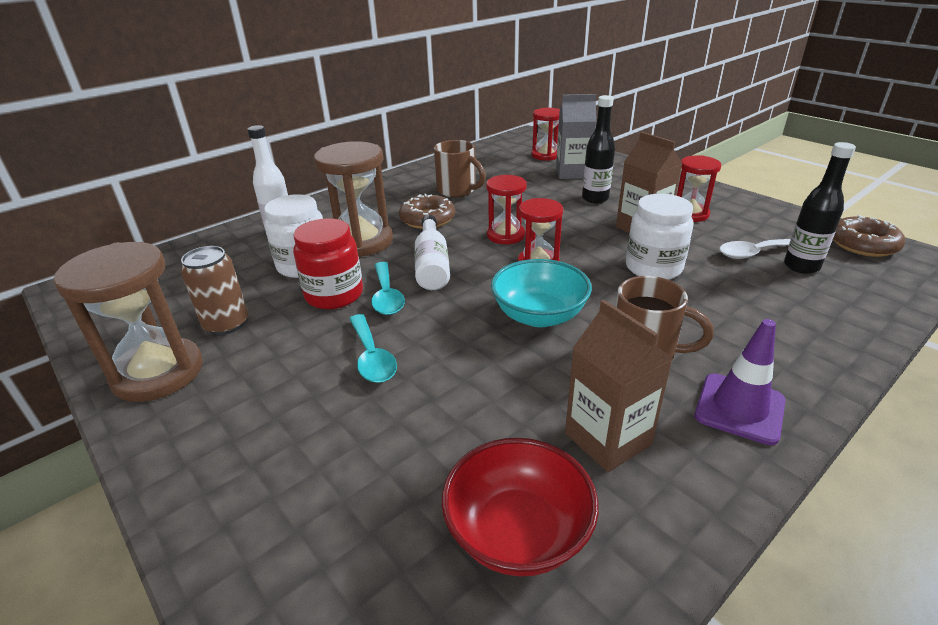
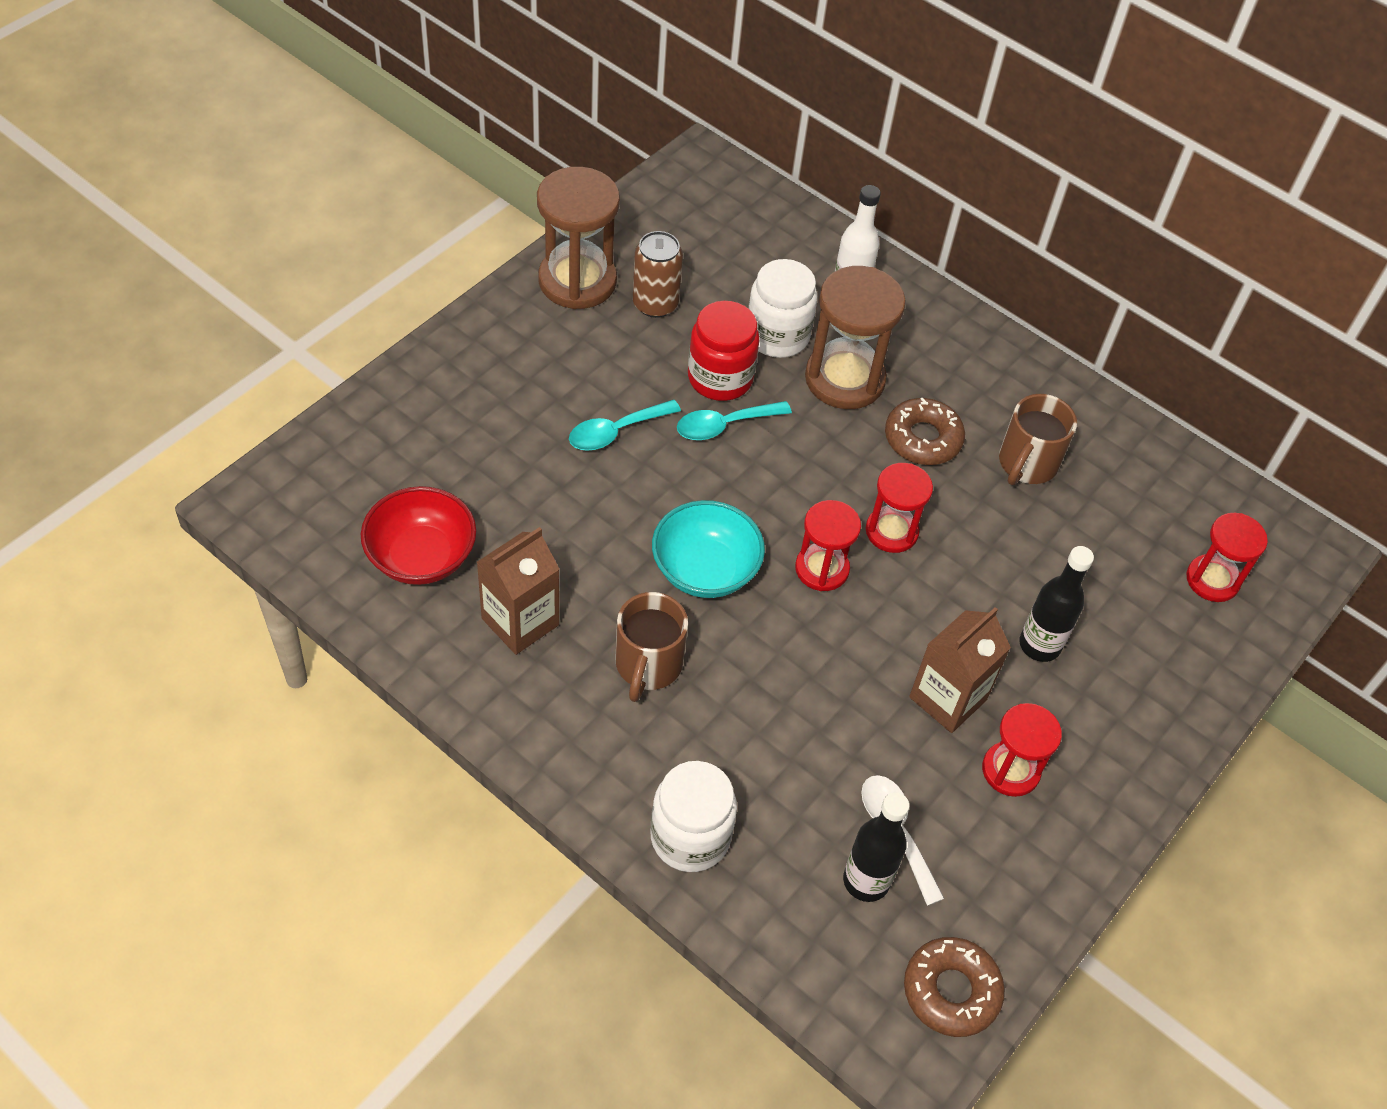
camera: 75 degrees right, 20 degrees up
white bottle [415,215,450,290] -> none
grey carton [556,94,597,179] -> none
white jar [626,194,693,280] -> white jar moved to [650,761,737,872]
purple traffic cone [695,319,785,445] -> none

